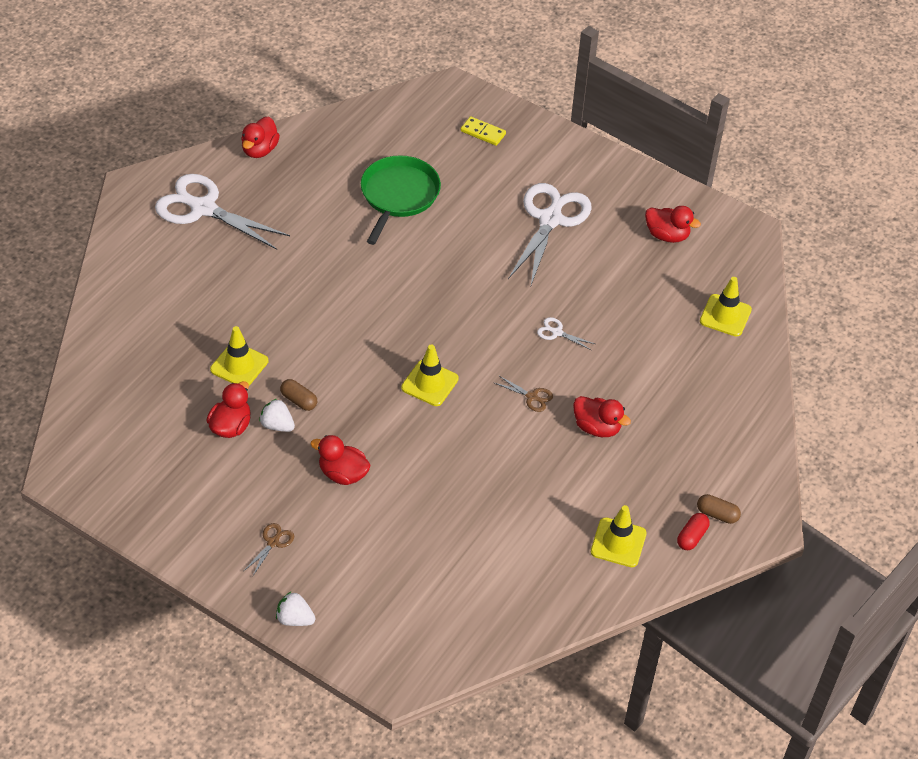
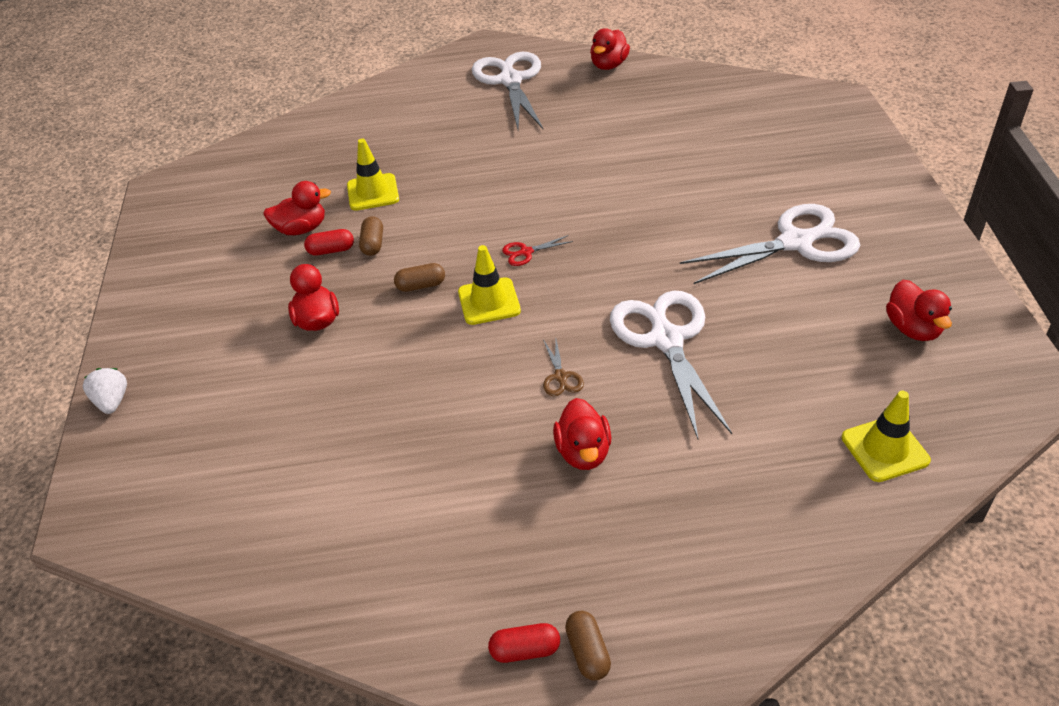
camera: 55 degrees right, 5 degrees down
red duck [241,117,280,158] -> red duck turned 45 degrees counterclockwise [590,28,630,70]
brown scissors [244,523,294,577] -> none
white strawberry [259,399,295,432] -> red capsule [304,229,354,256]
green pan [361,155,441,245] -> none
yellow domino [461,116,506,146] -> none
white scissors [537,317,595,350] -> white scissors [610,291,732,439], size x2.48
yellow traffic cone [591,505,647,567] -> none
none -> brown capsule [394,263,445,292]
none -> red scissors [502,235,573,266]

